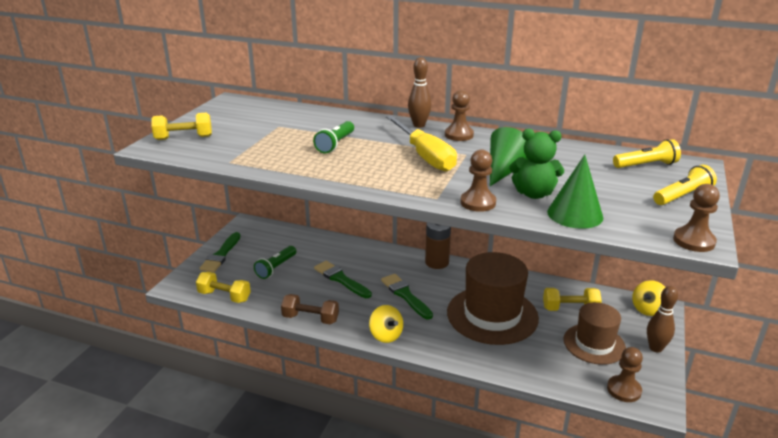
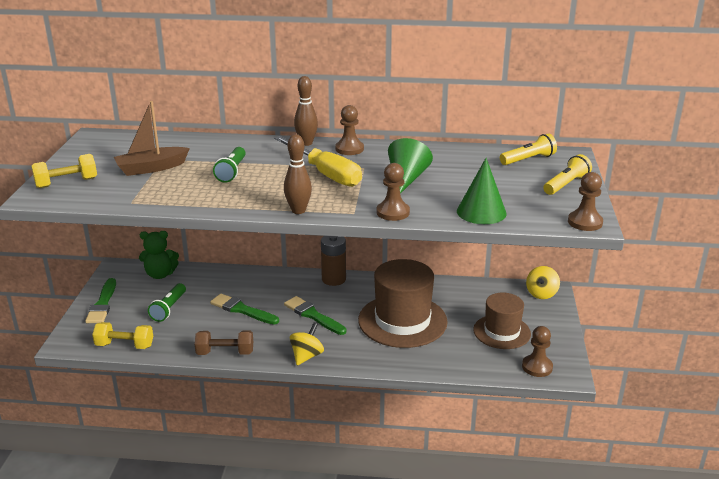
camera: 15 degrees left, 0 degrees up
yellow spinning top [369,305,403,343] -> yellow spinning top turned 105 degrees counterclockwise [290,323,324,365]
green teddy bear [509,129,564,199] -> green teddy bear moved to [139,231,179,279]
yellow dumbbell [543,288,602,311] -> none
brown bowling pin [647,286,678,353] -> brown bowling pin moved to [284,134,312,214]
none -> brown boat [114,101,190,176]

